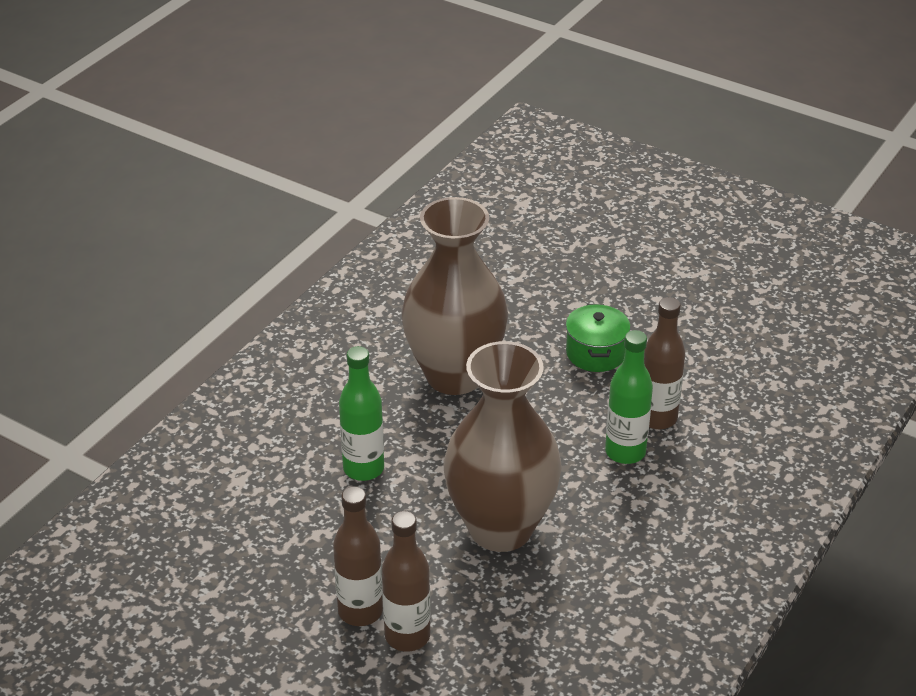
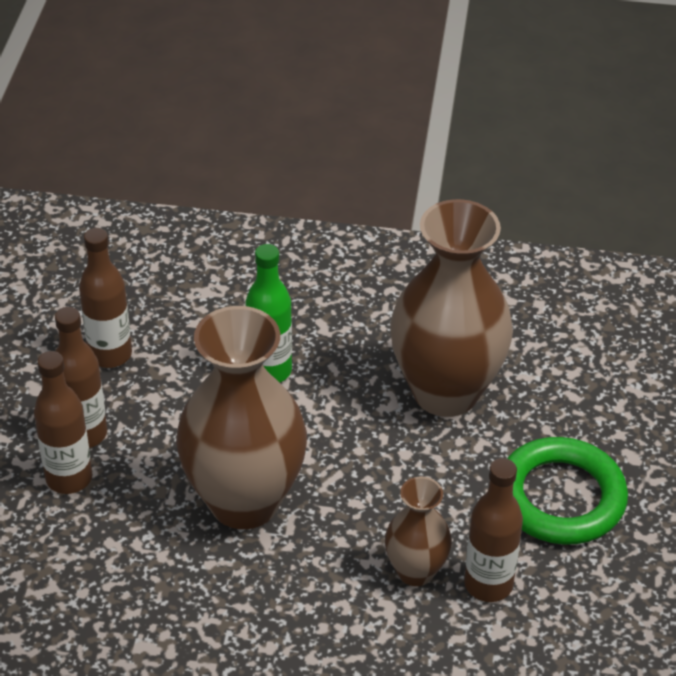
camera: 65 degrees right, 5 degrees up
green pot [566,304,630,372] -> green ring [507,437,628,545]
green bottle [605,330,653,464] -> brown vase [385,477,452,586]
none -> brown bottle [79,228,132,368]

